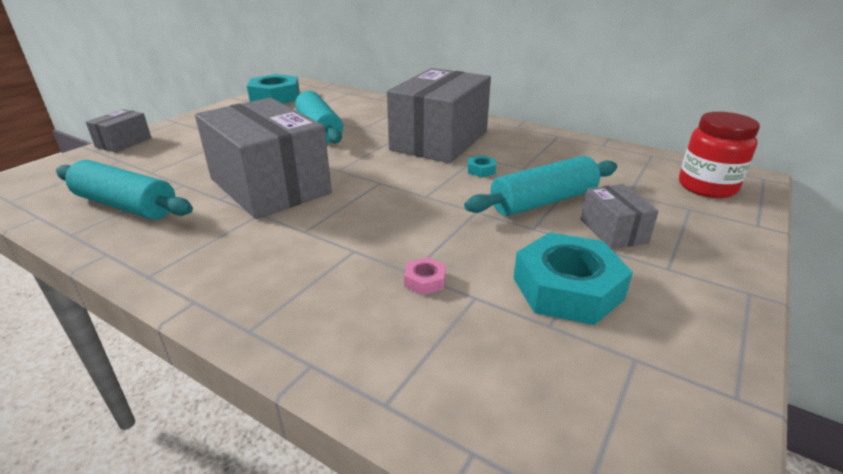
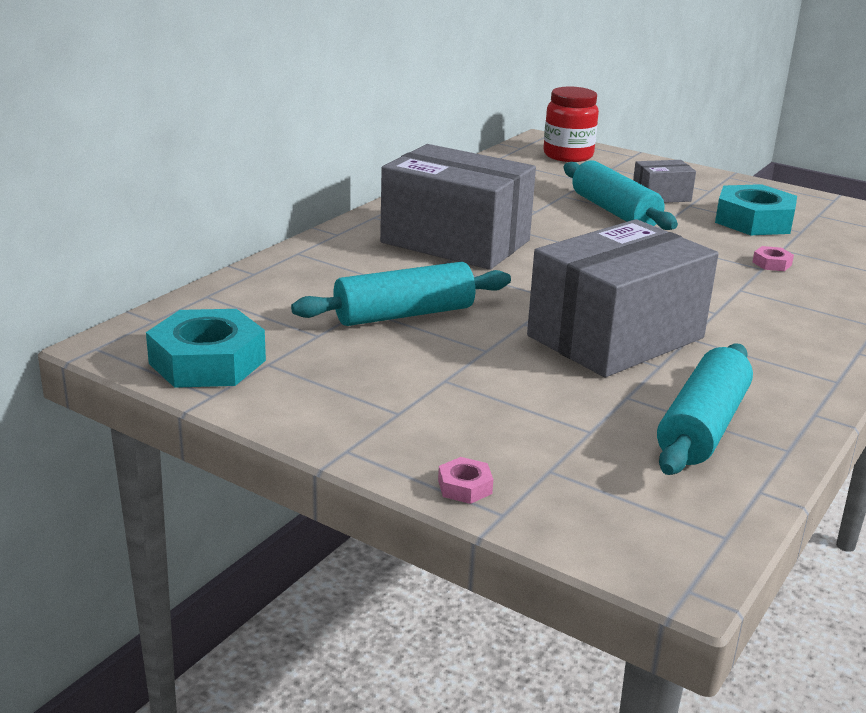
camera: 90 degrees left, 5 degrees down
grey box [86,109,151,153] -> pink nut [438,457,493,504]
turquoise nut [468,155,496,177] -> none

